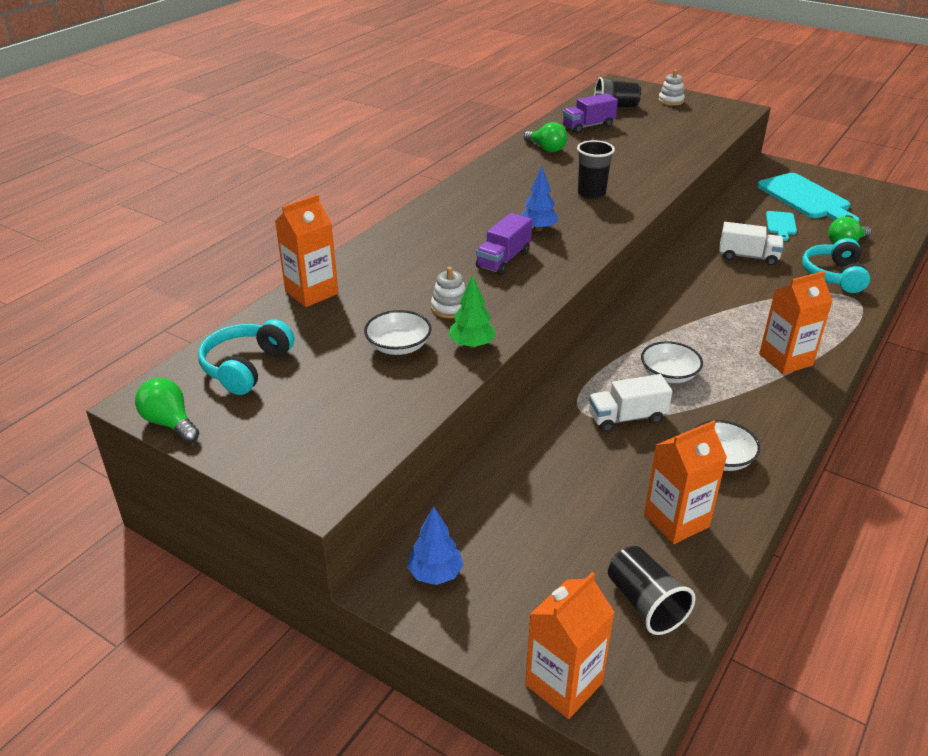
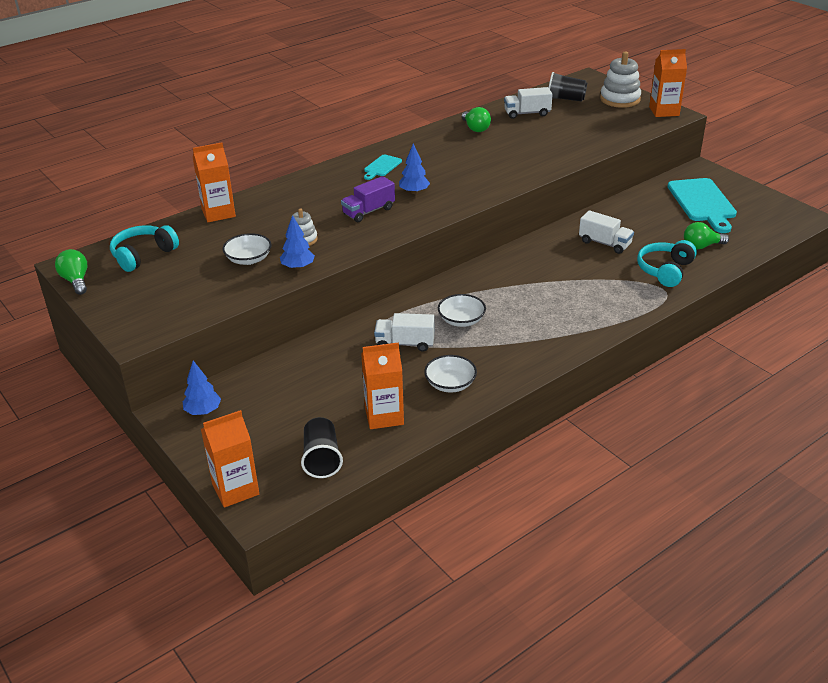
camera: 20 degrees right, 0 degrees up
green tree [449,275,496,348] -> blue tree [280,215,315,270]
purple truck [563,93,618,134] -> white truck [504,87,553,119]
black cup [577,140,615,200] -> none
white stacking toy [658,70,685,106] -> white stacking toy [600,52,641,108], size x1.75
orange carton [759,271,833,374] -> orange carton moved to [649,49,687,117]
turquoise cutting board [766,211,797,241] -> turquoise cutting board moved to [364,154,402,180]

